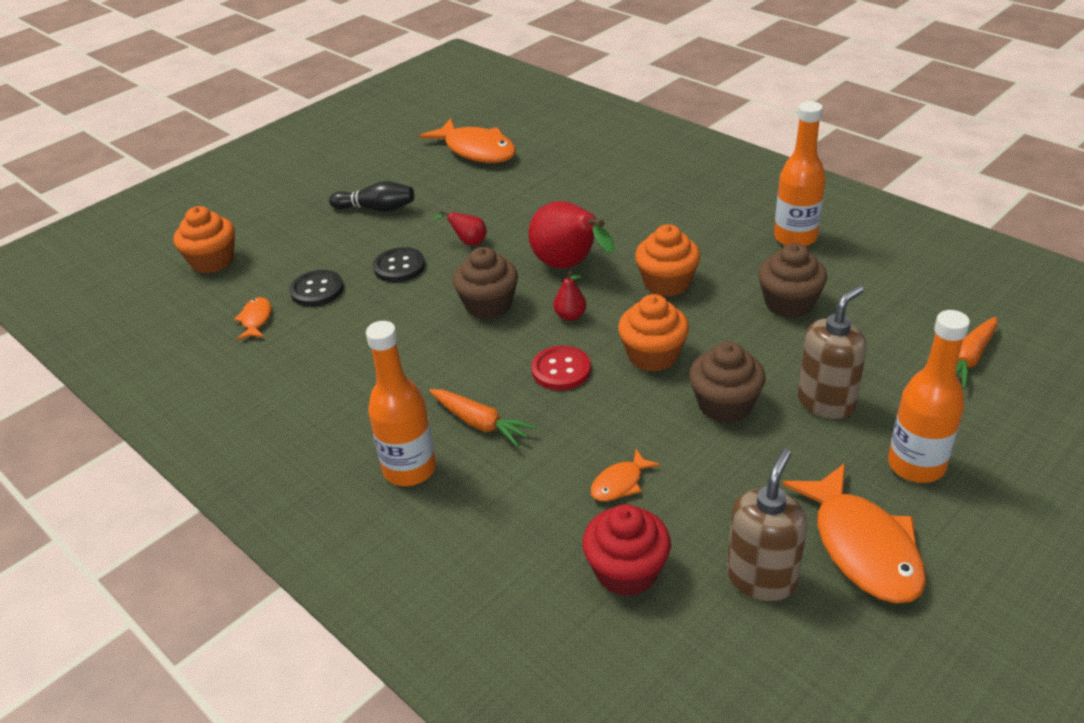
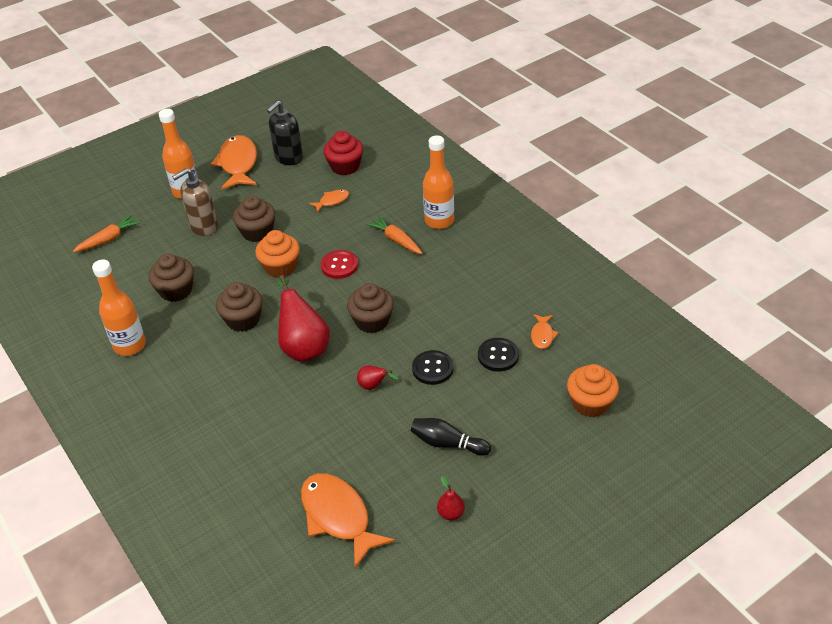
camera: 170 degrees left, 5 degrees up
red pear [554,271,586,321] -> red pear moved to [437,476,465,520]
orange cupcake [635,224,700,297] -> brown cupcake [216,282,263,332]
brown soap dispenser [727,449,808,601] -> black soap dispenser [267,101,303,165]

